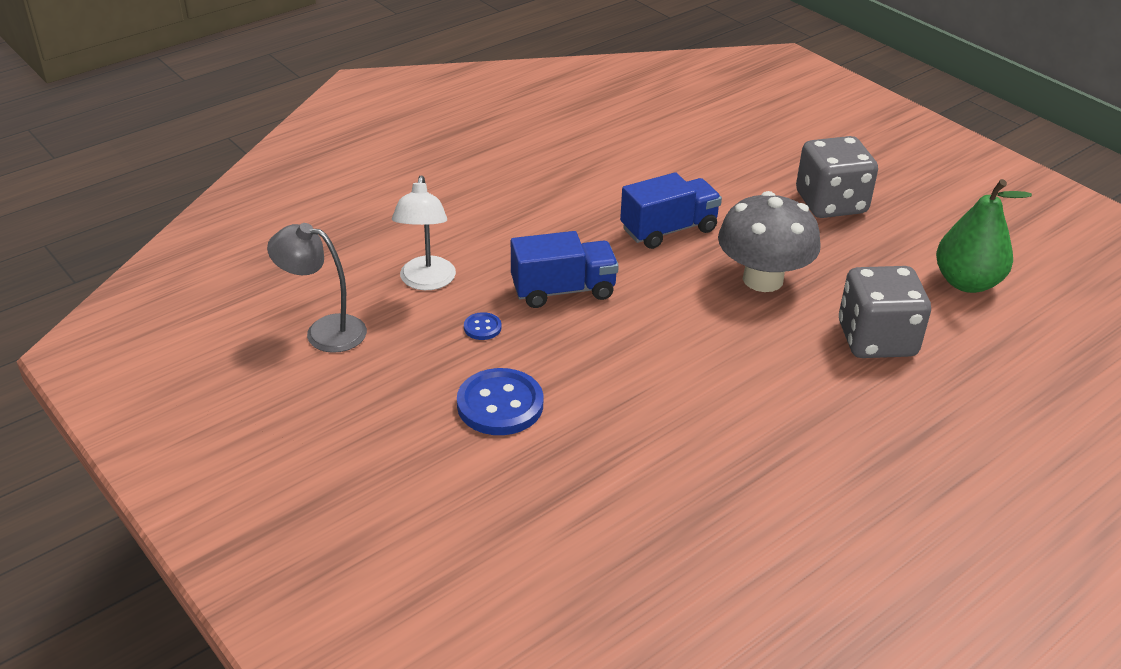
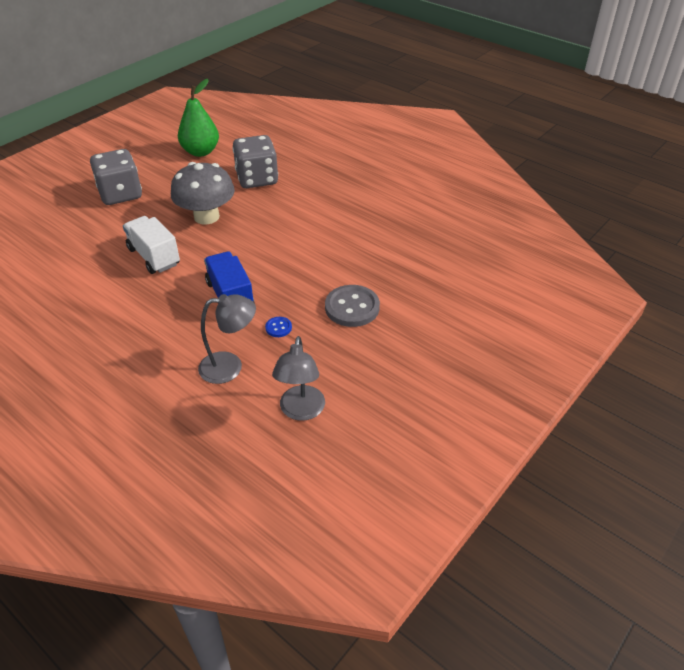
camera: 100 degrees left, 5 degrees up
white lamp [392,175,456,290] -> grey lamp [198,294,256,384]
blue button [457,368,543,435] -> grey button [325,285,380,327]
blue truck [620,172,722,249] -> white truck [123,216,180,274]

